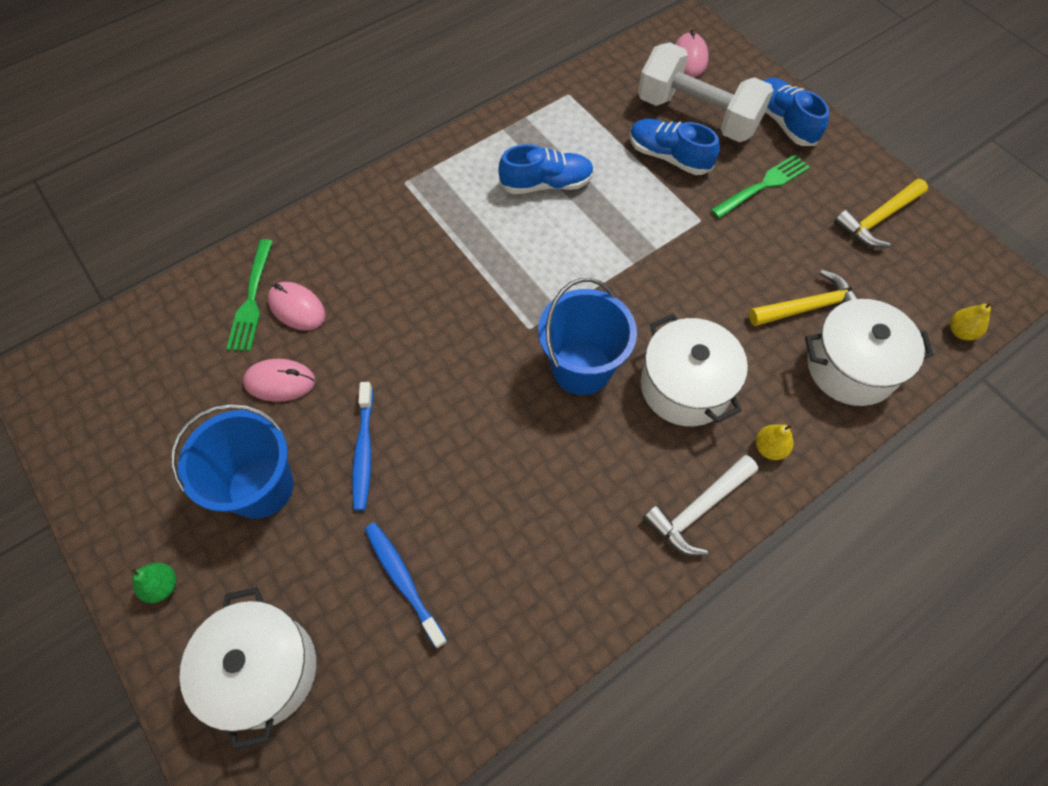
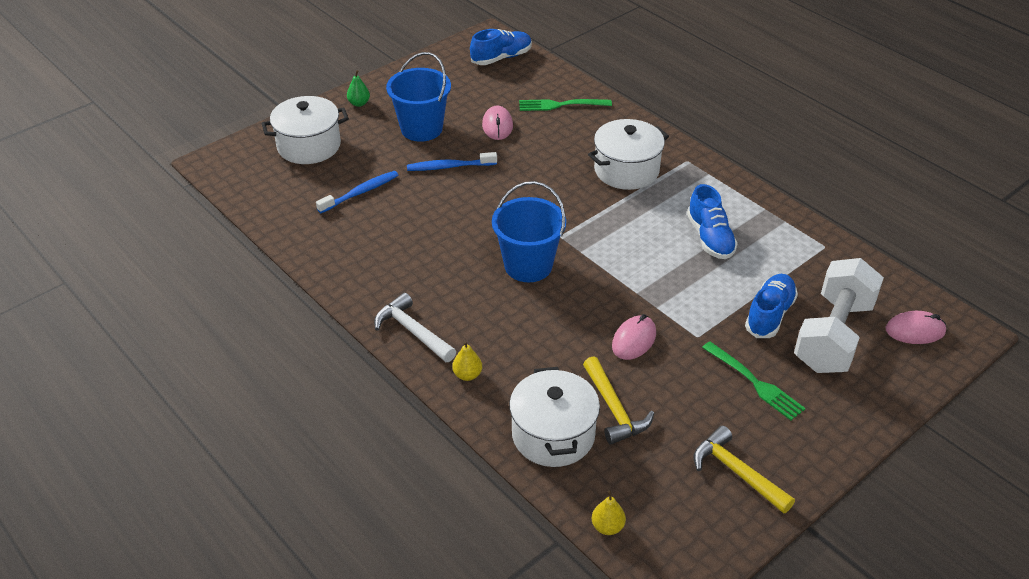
camera: 85 degrees right, 20 degrees down
pink mouse [268,282,326,330] -> pink mouse moved to [612,314,656,360]
white pot [641,314,748,426] -> white pot moved to [588,119,669,190]
blue shoe [764,78,829,146] -> blue shoe moved to [470,29,532,65]

